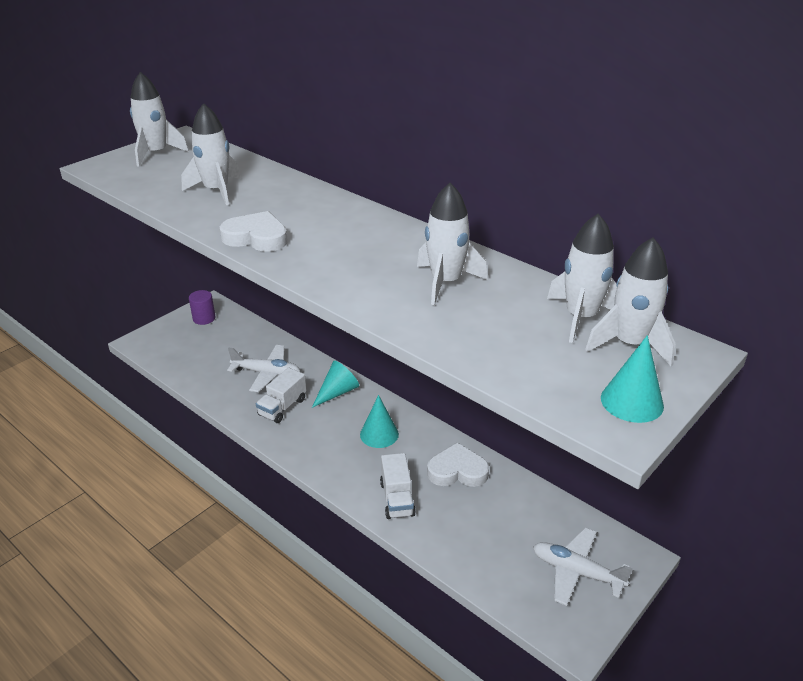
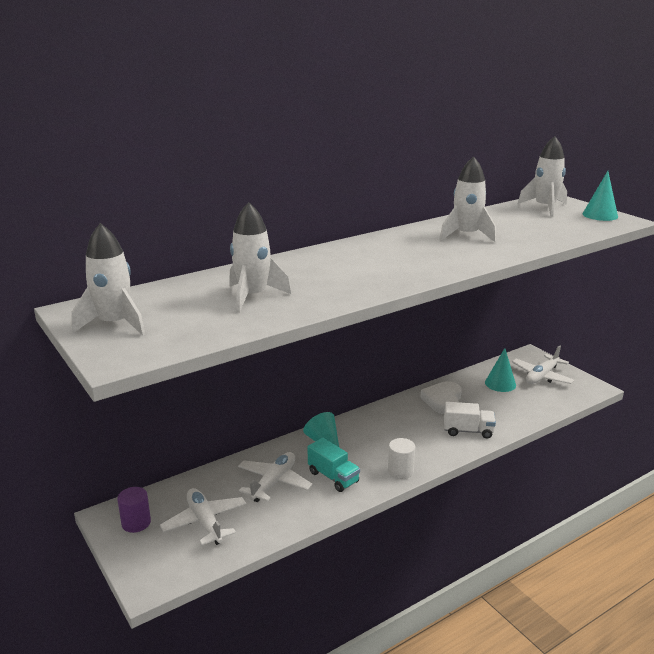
camera: 75 degrees left, 10 degrees down
white heart [220,211,288,252] -> none
white truck [256,368,306,423] -> turquoise truck [308,438,360,492]
turquoise cone [360,395,399,448] -> turquoise cone moved to [485,348,516,392]
white rocket [547,214,617,343] -> none
none -> white plane [160,488,246,545]
none -> white cylinder [388,438,415,479]

